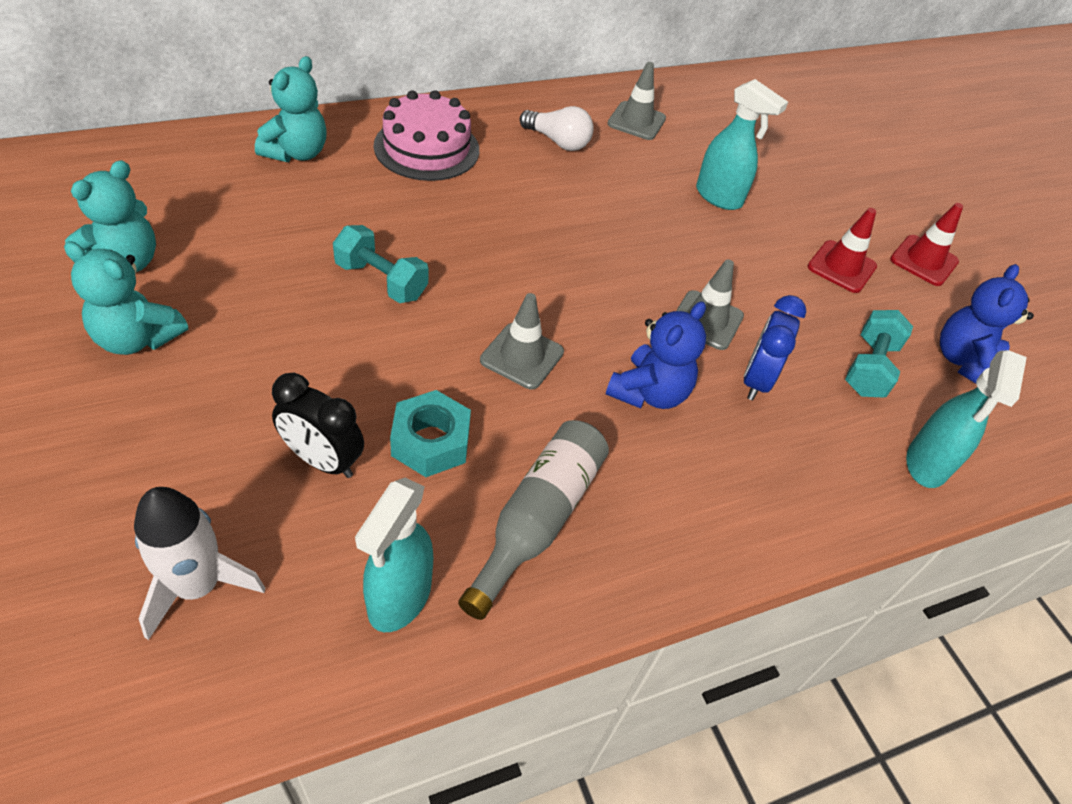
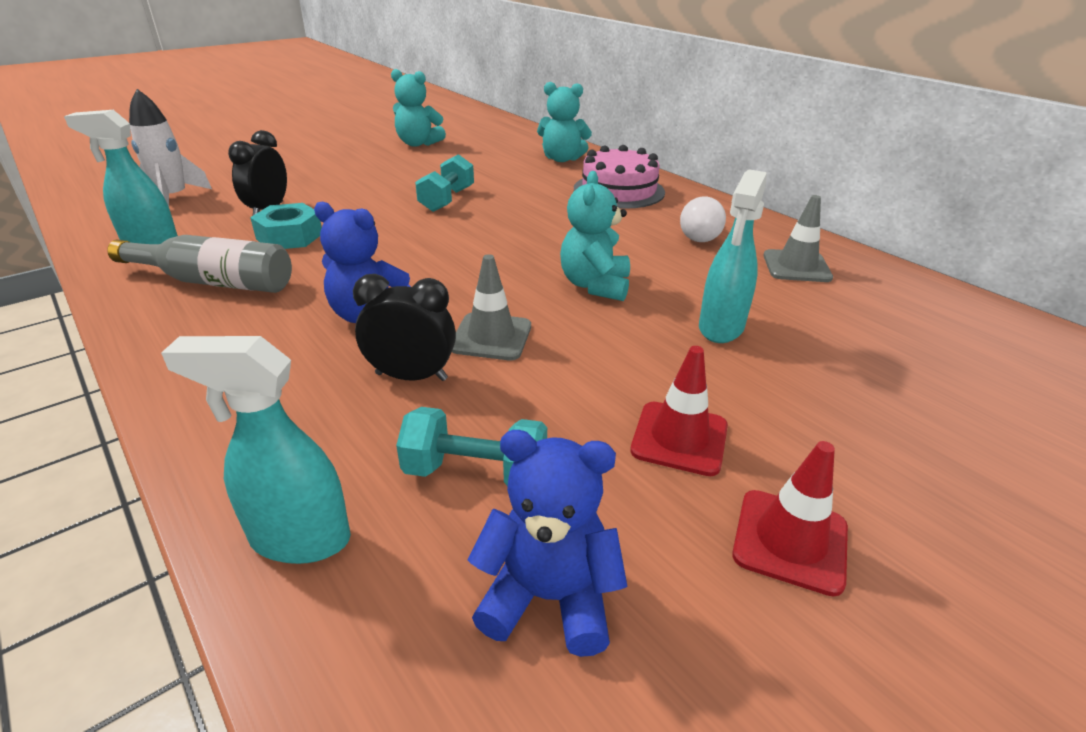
camera: 80 degrees right, 15 degrees down
turquoise teddy bear [64,241,188,355] -> turquoise teddy bear moved to [560,171,630,301]
grey traffic cone [480,293,564,389] -> none
blue clock [744,295,806,400] -> black clock [353,274,456,381]

